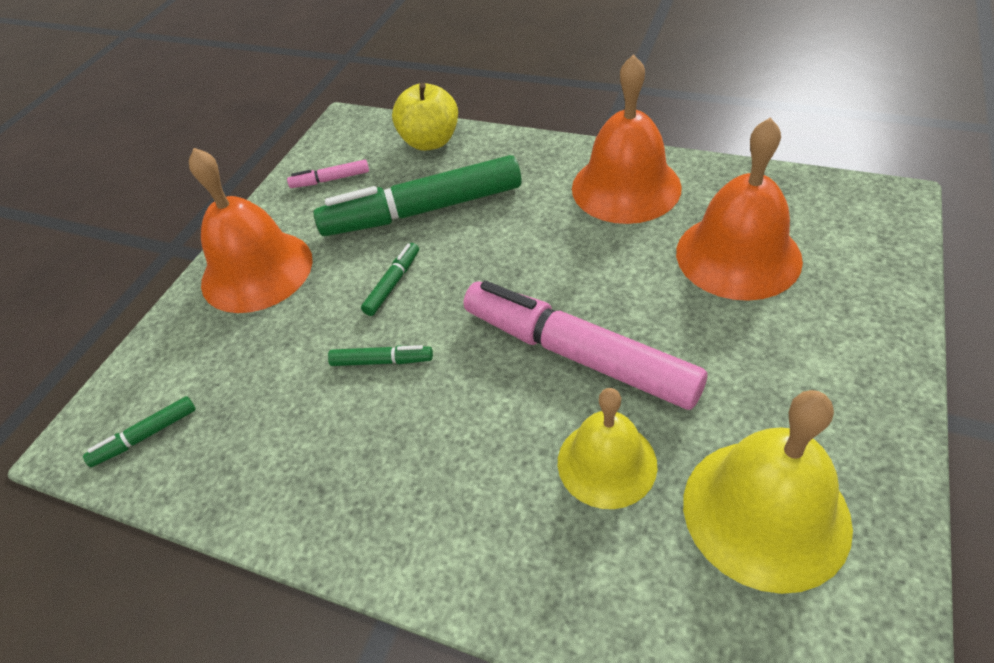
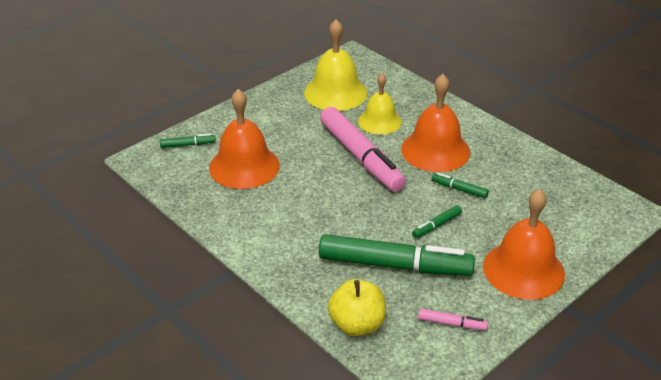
camera: 160 degrees left, 10 degrees down
green marker [83,396,196,467] -> green marker moved to [160,133,216,148]
orange bell [572,54,682,224] -> orange bell moved to [401,74,470,172]

